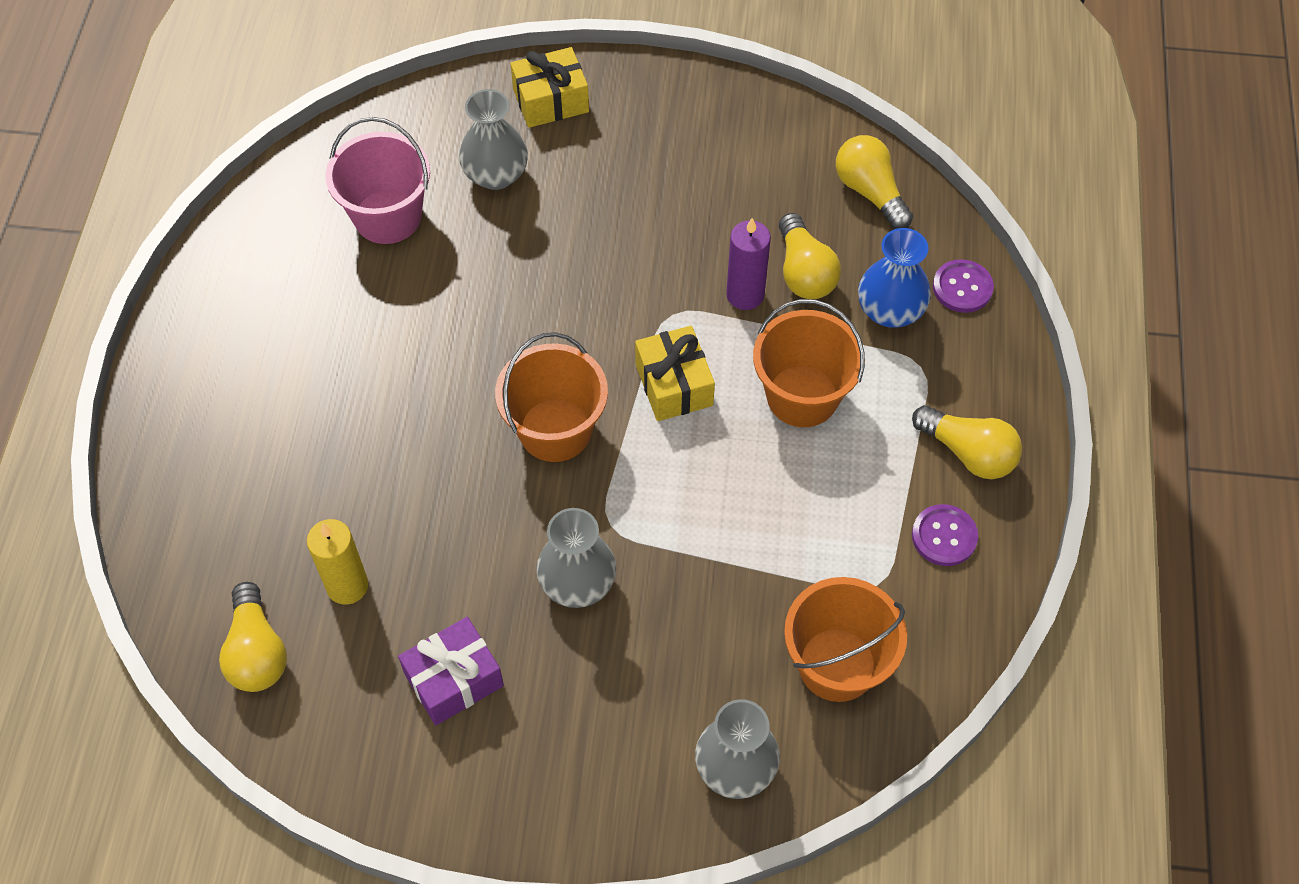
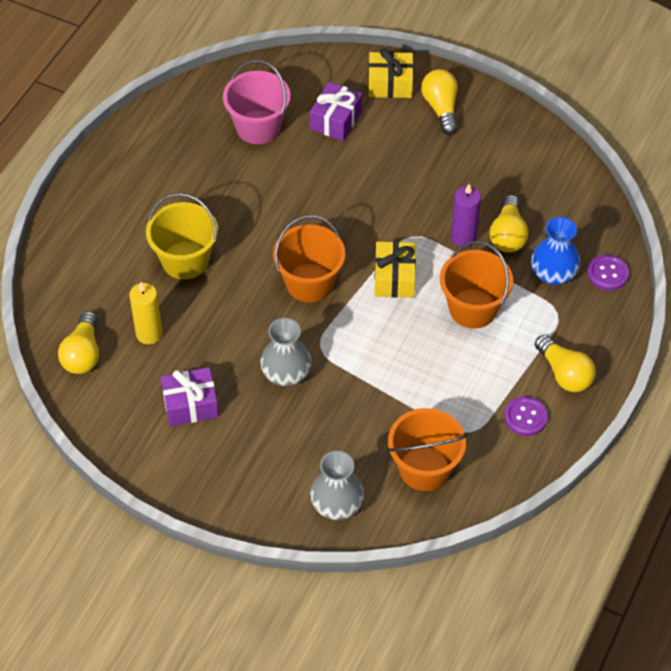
camera: 20 degrees right, 5 degrees down
grey vase [459,89,528,190] -> purple gift [310,82,362,141]
yellow light bulb [836,135,913,229] -> yellow light bulb moved to [421,69,458,135]
none -> yellow bucket [146,193,218,280]

